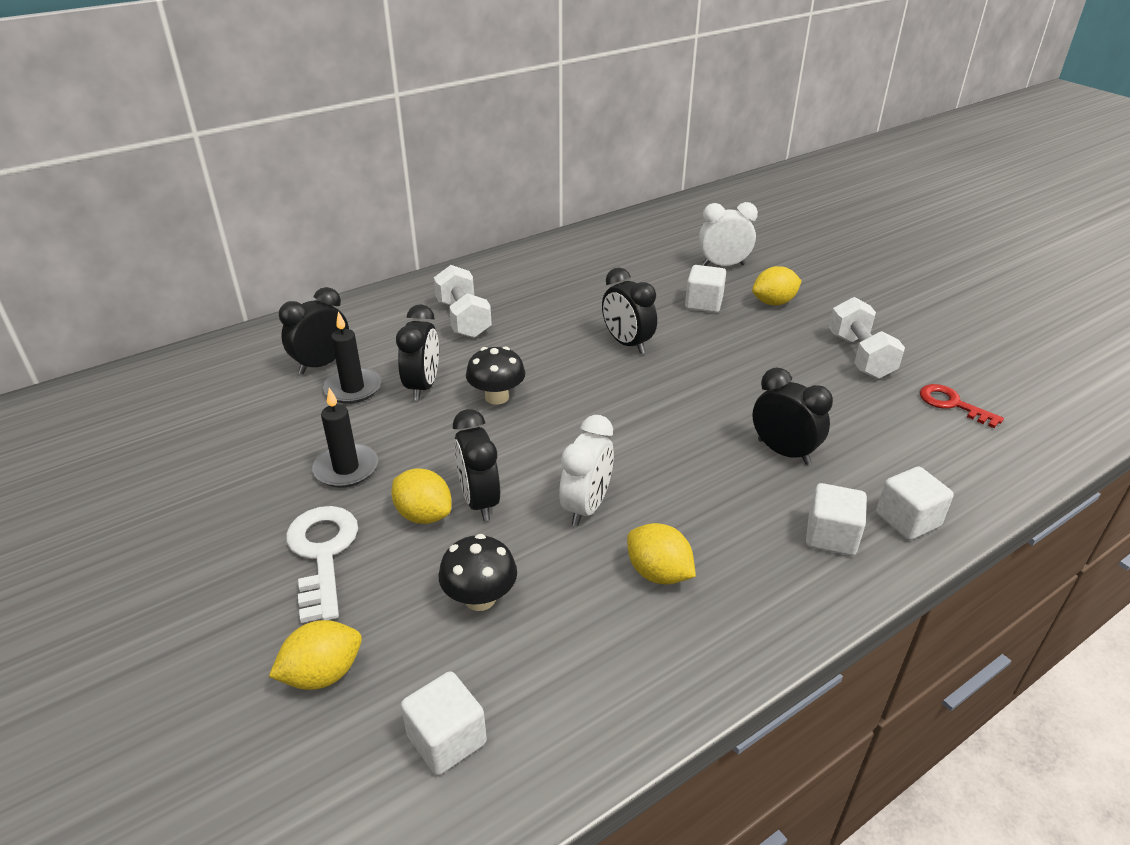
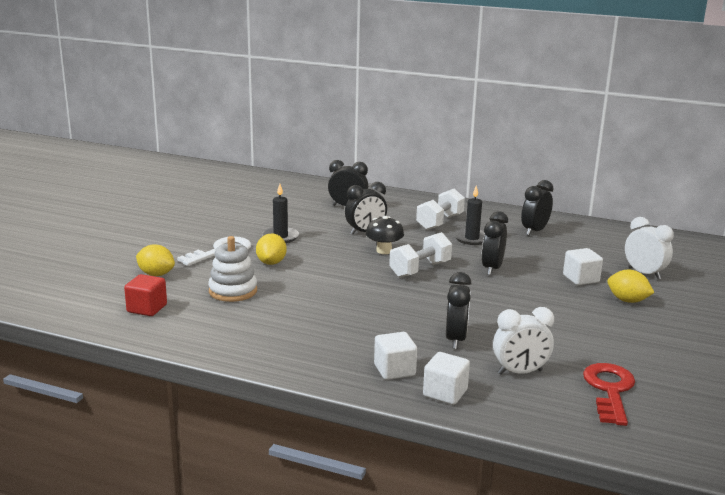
camera: 55 degrees right, 15 degrees down
black candle [323,312,381,404] -> black candle moved to [454,185,485,245]
white cube [401,671,487,775] -> red cube [124,274,167,316]
black mushroom [439,534,517,611] -> white stacking toy [208,236,257,302]
black clock [453,409,500,521] -> black clock moved to [521,180,553,236]
white clock [559,415,614,526] -> white clock moved to [493,307,554,375]
yellow lemon [627,523,696,584] -> none
white dumbbell [829,297,905,379] -> white dumbbell moved to [389,232,452,278]
red key [920,384,1004,428] -> red key [583,363,635,426], size x1.51

